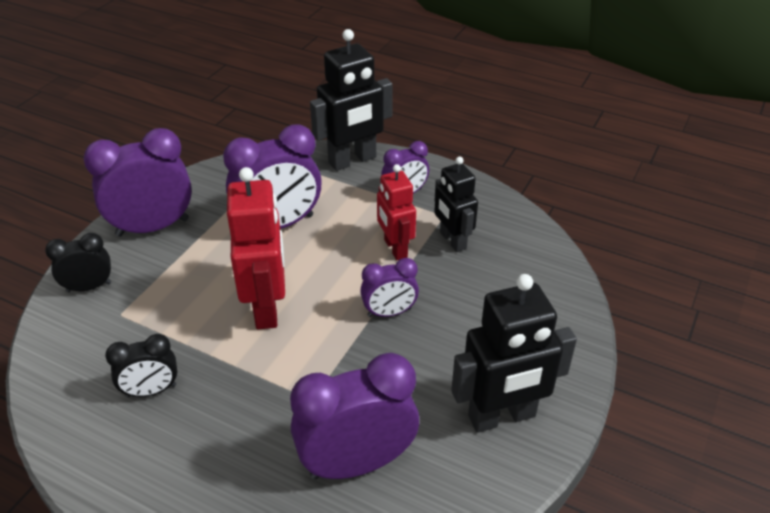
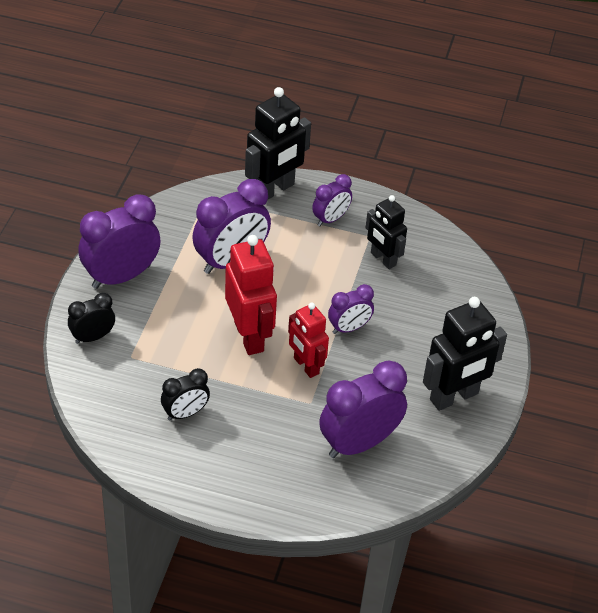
camera: 15 degrees left, 5 degrees up
red robot [377,164,416,260] -> red robot moved to [288,303,329,378]

